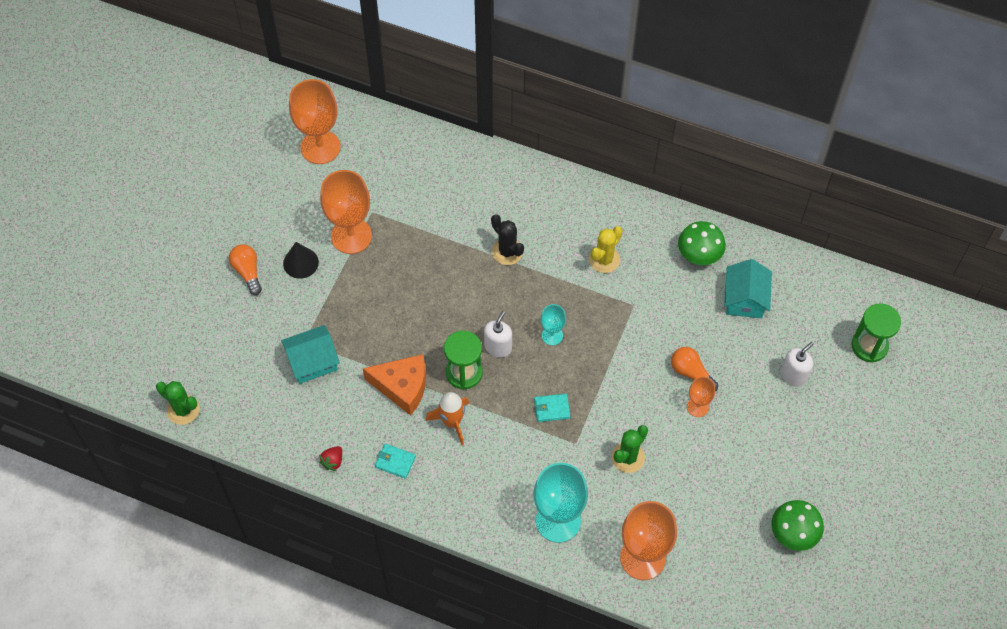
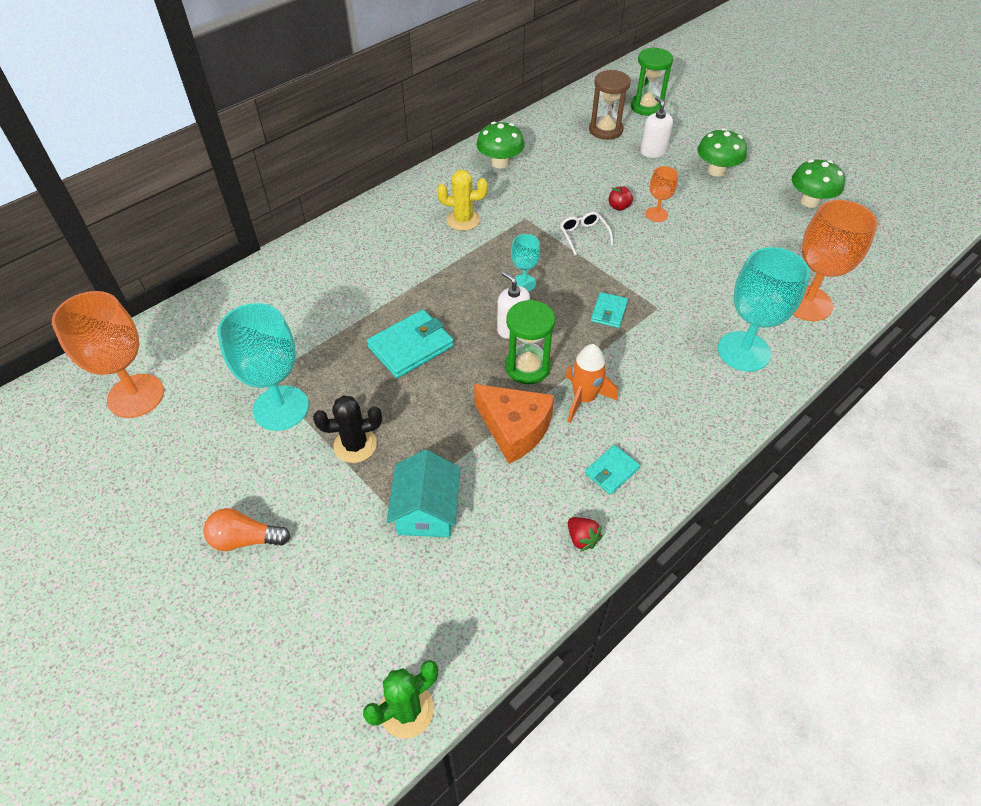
camera: 65 degrees left, 10 degrees down
black cone [283,242,319,279] -> none
orange goblet [320,170,372,254] -> turquoise goblet [217,303,309,431]
orange cheese [363,354,426,416] -> orange cheese turned 90 degrees clockwise [474,384,554,464]
black cactus [491,214,524,265] -> black cactus moved to [313,395,382,463]
yellow cactus [589,226,622,273] -> yellow cactus turned 60 degrees counterclockwise [437,169,488,231]
green cactus [612,425,648,473] -> none
orange light bulb [671,347,718,391] -> red apple [608,186,633,211]
turquoise house [724,259,772,318] -> none
none -> turquoise wallet [367,310,454,378]
none -> white glasses [560,212,614,255]
none -> brown hourglass [589,70,631,140]
none -> green mushroom [697,128,747,177]

